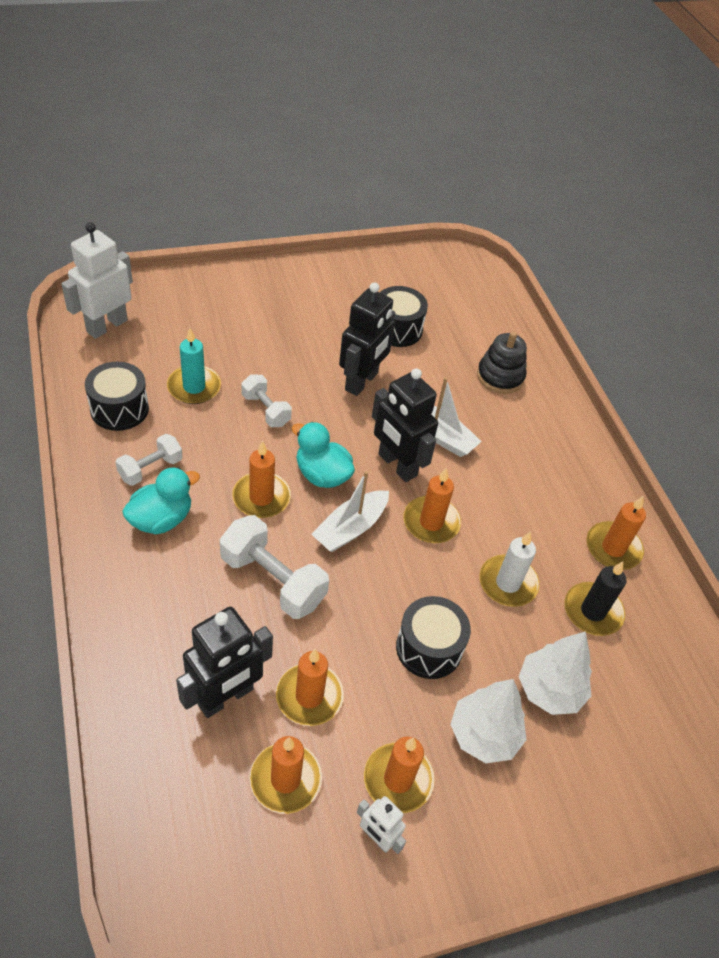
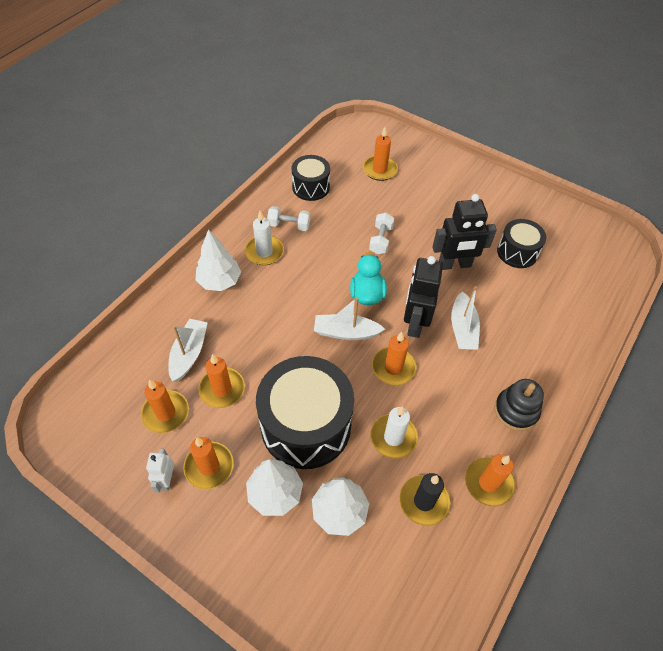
camera: 55 degrees right, 5 degrees up
white robot [61,222,133,339] -> none
turquoise duck [122,467,200,534] -> white candle [245,211,284,265]
turquoise candle [167,328,221,404] -> none
black robot [176,607,273,718] -> white boat [168,319,208,382]
white dumbbell [220,515,329,619] -> none
orange candle [232,441,291,518] -> orange candle moved to [363,127,398,181]
black drum [396,596,471,679] -> black drum [256,356,354,469], size x1.84
black stacking toy [477,331,527,394] -> black stacking toy moved to [495,379,544,431]
none -> white tree [195,230,241,291]

